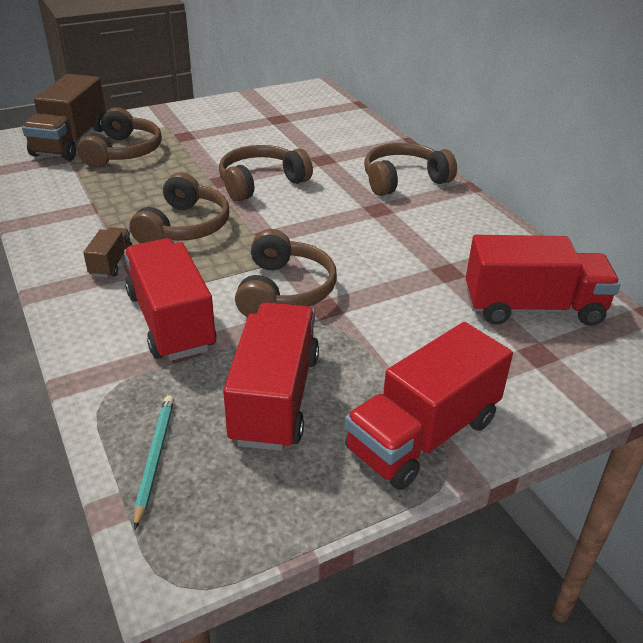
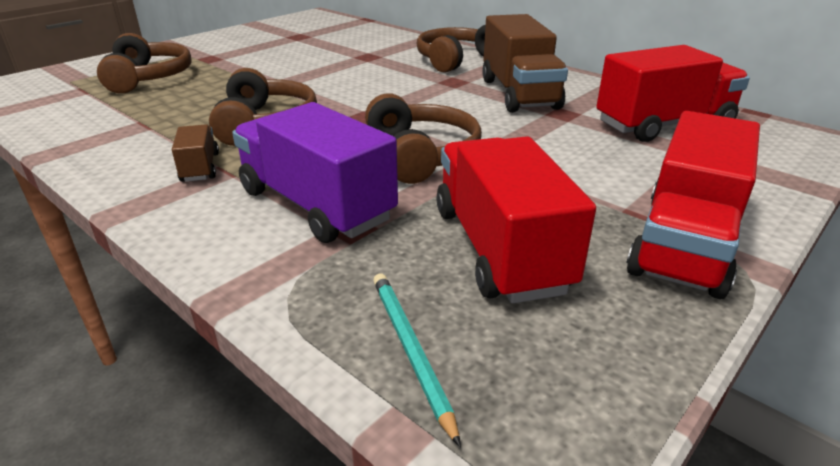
camera: 20 degrees left, 5 degrees down
brown truck [22,74,106,161] -> brown truck moved to [482,14,568,113]
red truck [124,238,216,361] -> purple truck [232,102,398,243]
brown headphones [219,145,313,202] -> none

